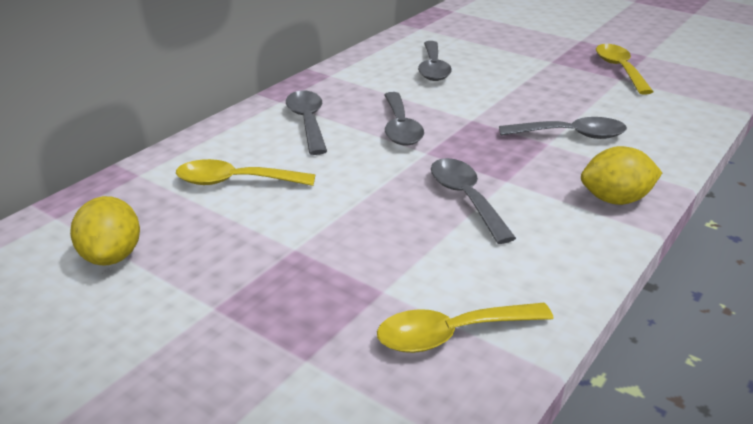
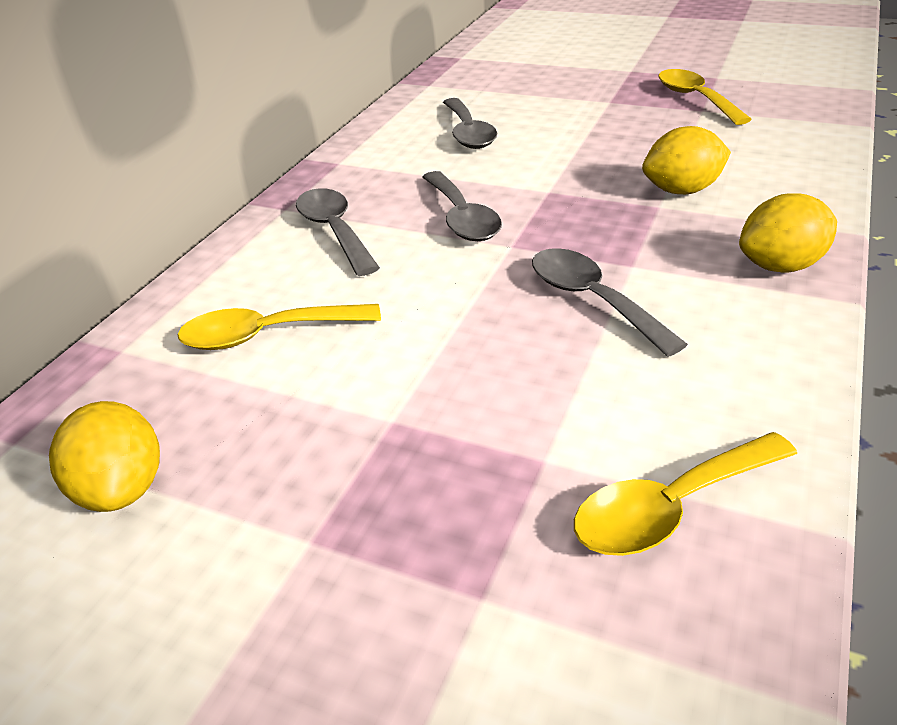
camera: 10 degrees left, 5 degrees up
grey spoon [499,117,627,139] -> yellow lemon [642,126,731,194]

